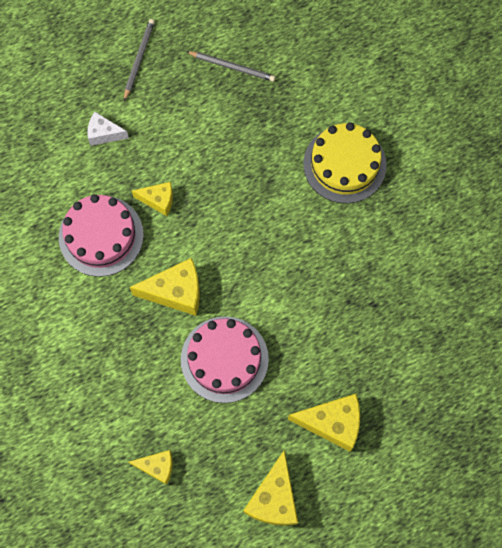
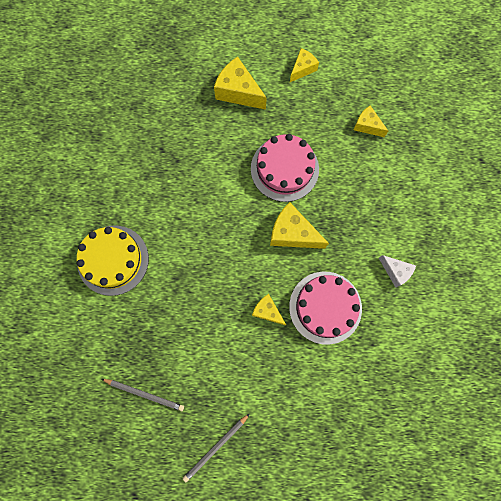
camera: 150 degrees left, 5 degrees up
white cheese [87,112,129,146] -> white cheese moved to [379,255,416,288]
grey pencil [186,51,275,82] -> grey pencil turned 150 degrees clockwise [102,379,184,411]
yellow cheese [243,450,298,525] -> yellow cheese [290,48,319,82], size x0.61

